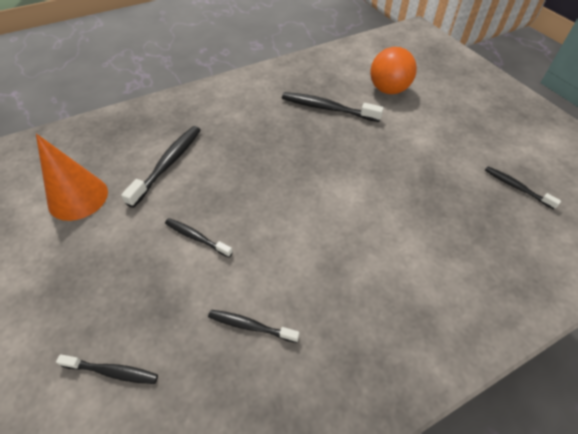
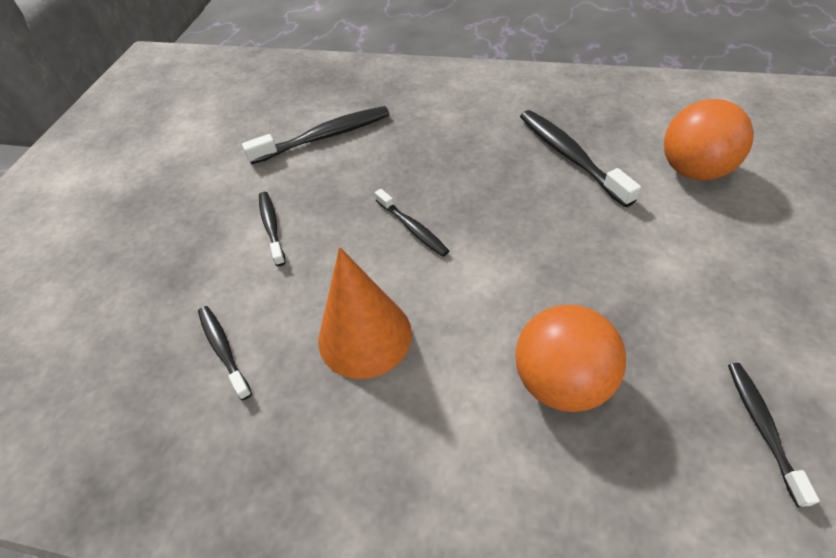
camera: 45 degrees right, 0 degrees up
orange cone [36,134,108,221] -> orange cone moved to [318,247,412,379]
black toothbrush [56,354,158,384] -> black toothbrush moved to [375,189,449,257]
none -> orange ball [515,304,626,412]

